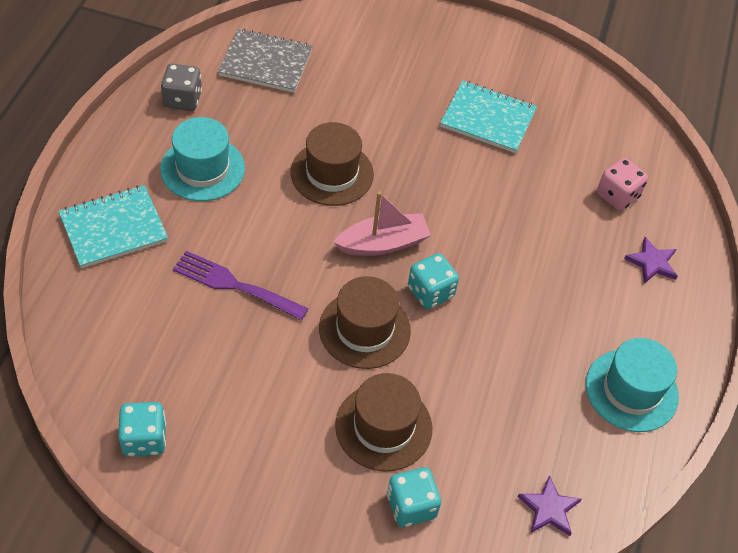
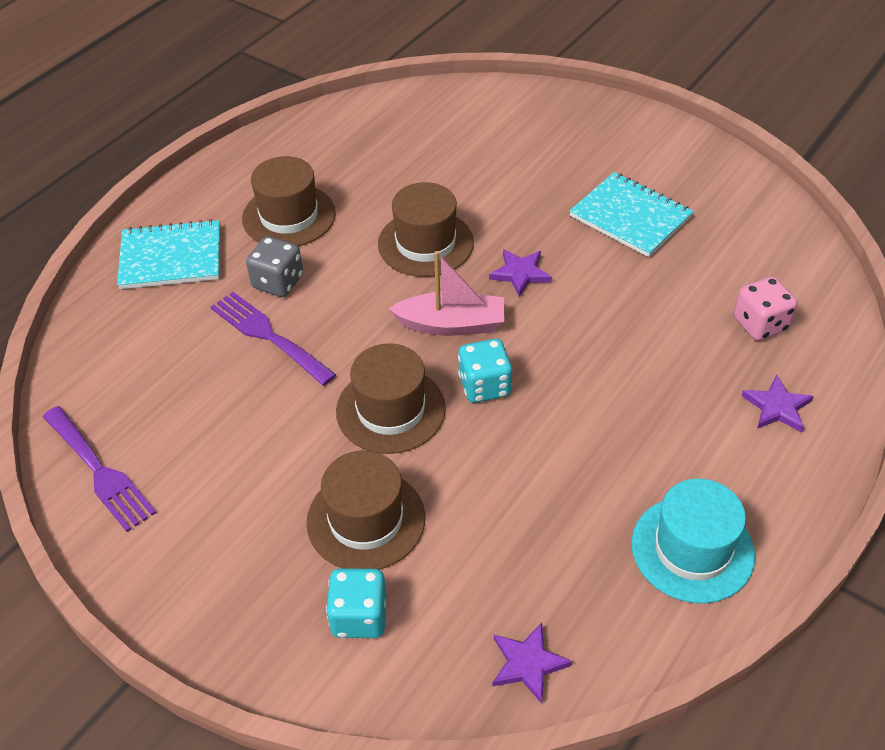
camera: 25 degrees right, 5 degrees down
turquoise dice [118,402,166,457] -> purple fork [42,406,156,532]
turquoise hat [160,117,245,201] -> brown hat [242,156,336,246]
grey dice [161,64,202,111] -> grey dice moved to [246,236,303,297]
grey notebook [218,29,313,93] -> none
none -> purple star [489,249,552,297]

